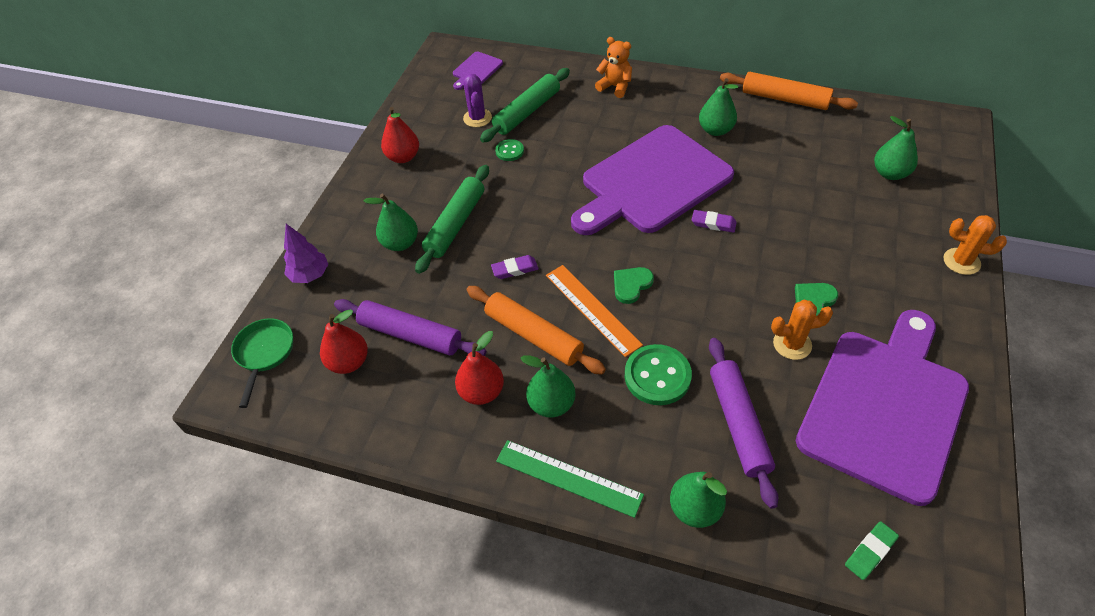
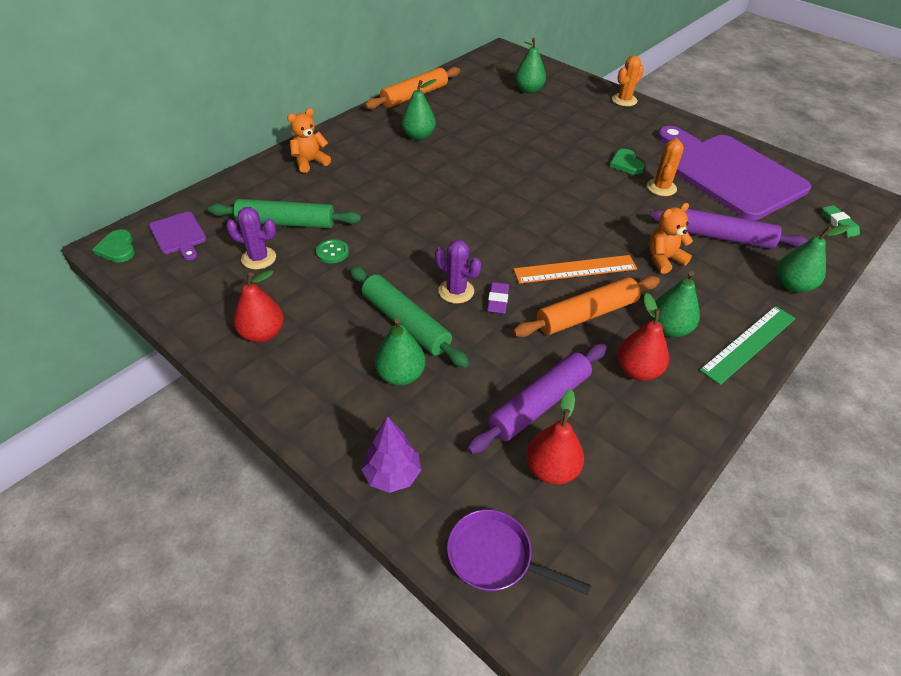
camera: 70 degrees left, 5 degrees down
green pan [231,318,293,408] -> purple pan [447,509,591,595]
green rolling pin [480,68,570,142] -> green rolling pin turned 60 degrees counterclockwise [208,199,361,228]
purple cutting board [571,125,734,235] -> none
green heart [614,267,654,304] -> green heart moved to [92,229,135,263]
green button [625,344,692,405] -> orange teddy bear [649,203,693,274]
purple eraser [692,210,737,233] -> none
none -> purple cactus [435,240,481,304]

